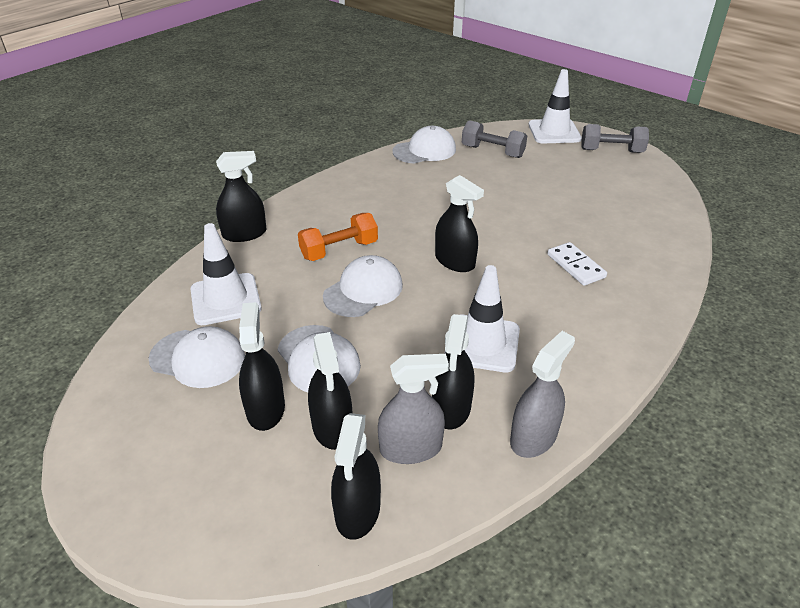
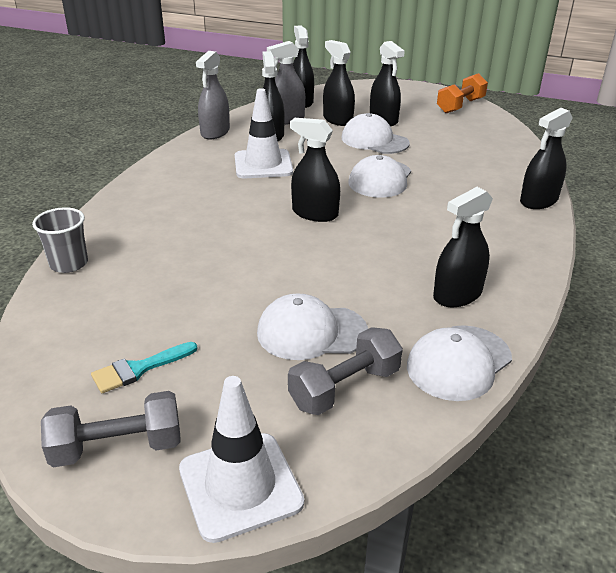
camera: 160 degrees right, 5 degrees down
white cap [149,326,245,388] -> white cap moved to [257,293,368,360]
white traffic cone [191,223,262,325] -> none
orange dumbbell [298,213,378,261] -> orange dumbbell moved to [437,73,488,113]
grey dumbbell [462,120,527,158] -> grey dumbbell turned 45 degrees counterclockwise [288,327,403,415]
white domino [547,242,607,286] -> none
none -> grey cup [32,207,88,273]
none -> turquoise brush [91,342,198,393]
none -> black spray bottle [433,187,493,307]

